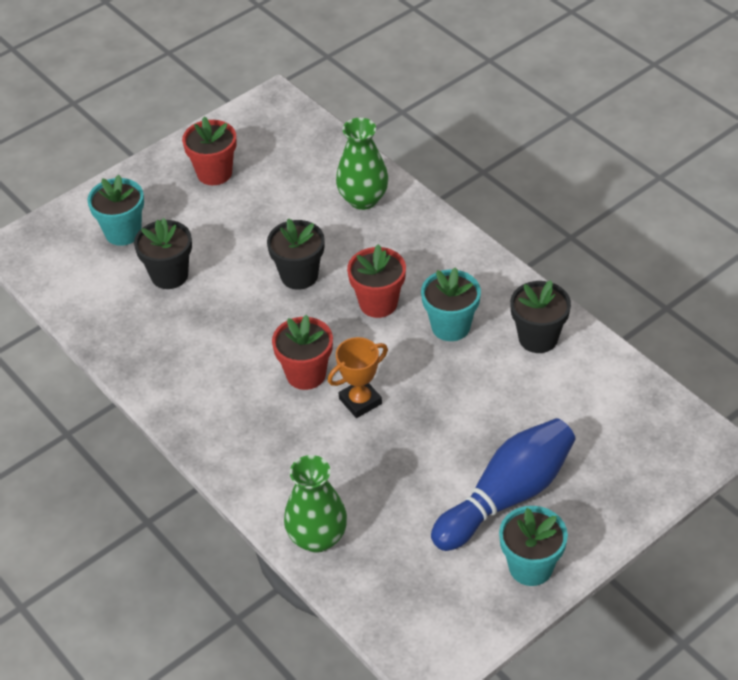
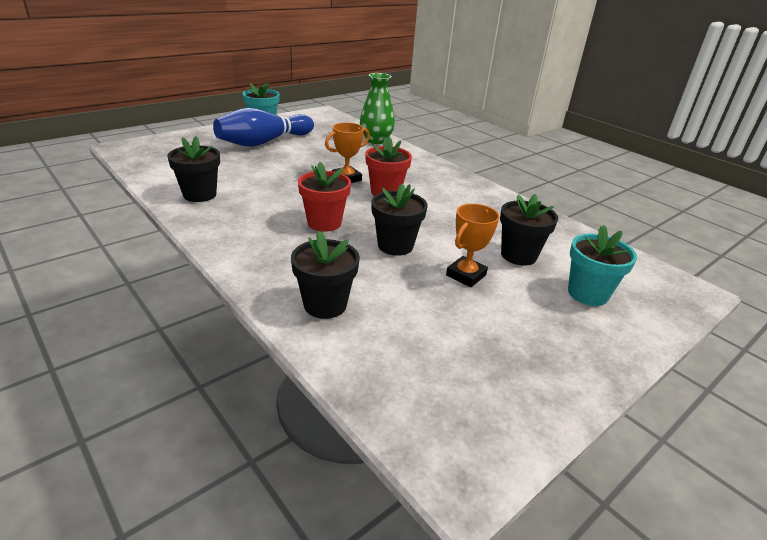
camera: 175 degrees right, 15 degrees down
red flower pot [182,117,237,185] -> none
green vase [336,118,389,210] -> black flower pot [291,231,360,319]
turquoise flower pot [421,267,481,341] -> none
none -> orange trophy [446,204,499,287]

